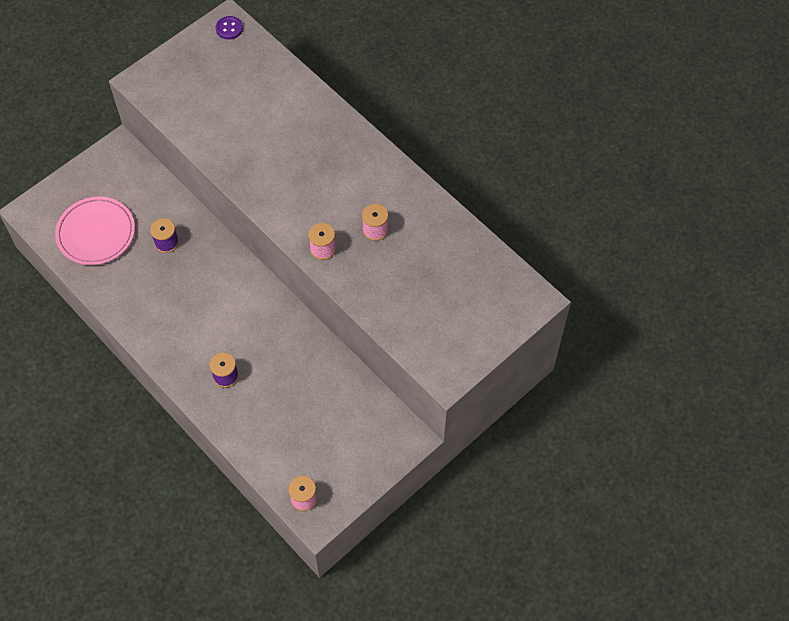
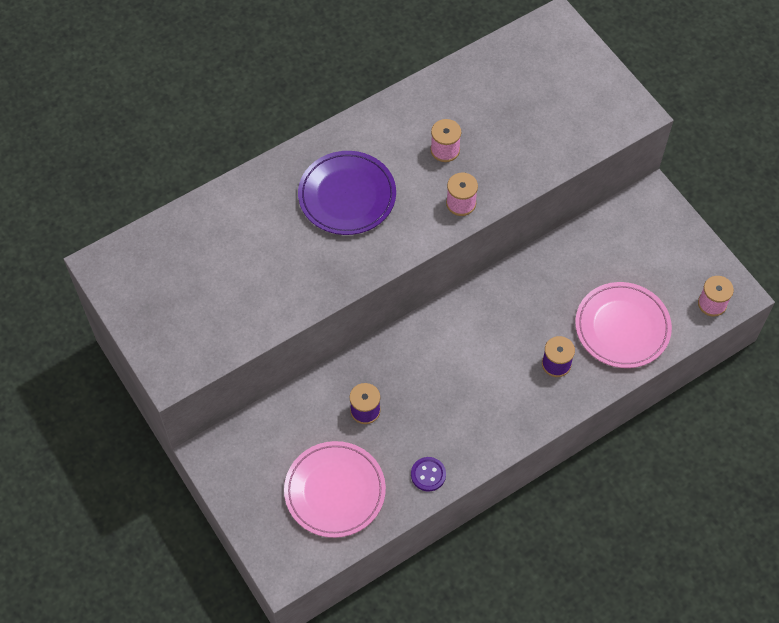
camera: 80 degrees left, 0 degrees up
purple button [215,16,243,40] -> purple button moved to [411,457,446,492]
none -> purple plate [298,151,396,235]
none -> pink plate [575,282,672,368]

